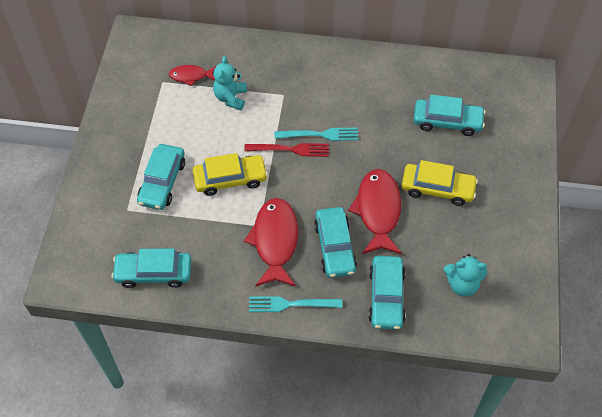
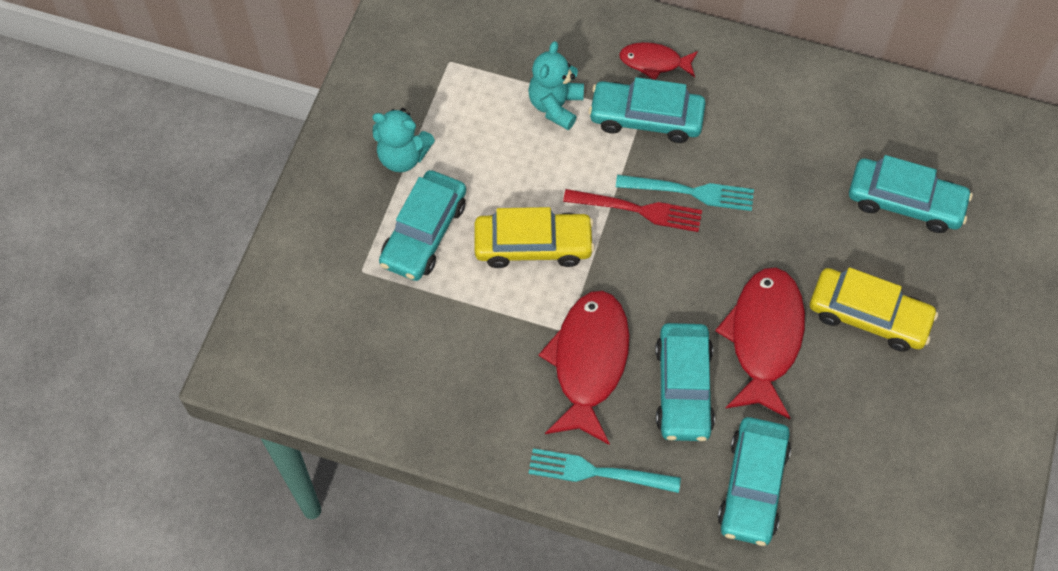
camera: 10 degrees right, 5 degrees up
turquoise car [111,248,191,288] -> turquoise car moved to [588,77,706,143]
red fish [169,65,216,86] -> red fish moved to [619,42,698,80]
turquoise teddy bear [444,254,487,296] -> turquoise teddy bear moved to [372,108,435,172]

